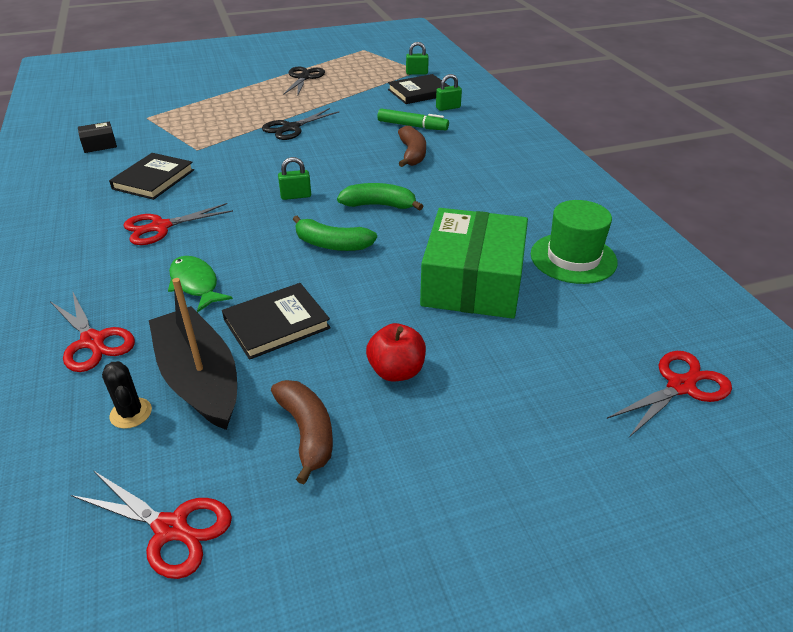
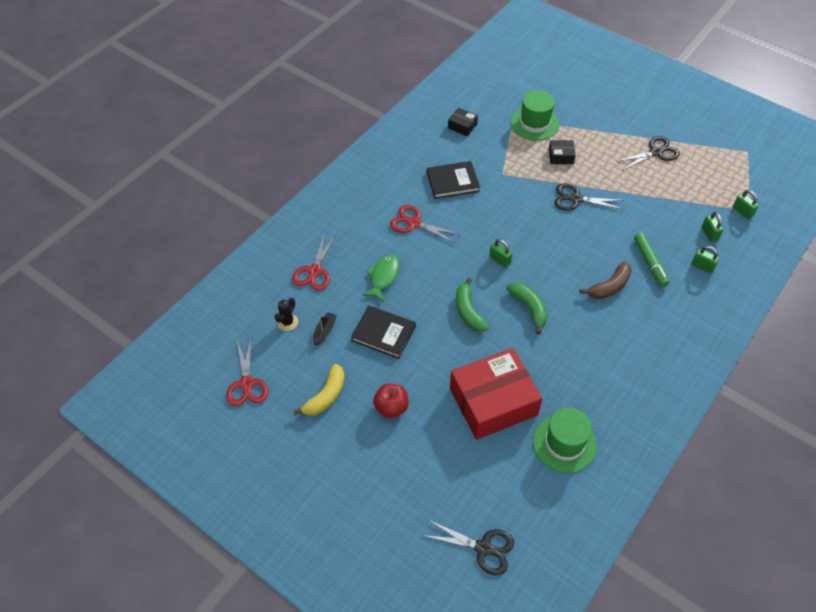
camera: 55 degrees right, 15 degrees up
black boat [149,278,237,430] -> black boat [313,312,337,345], size x0.42
brown banana [271,380,333,484] -> yellow banana [294,364,345,416]
black book [388,74,449,104] -> green padlock [702,212,723,242]
green box [420,208,528,319] -> red box [450,348,543,440]
red scissors [607,351,732,437] -> black scissors [422,520,514,575]
none -> green hat [511,90,559,141]
none -> black box [549,140,576,164]

